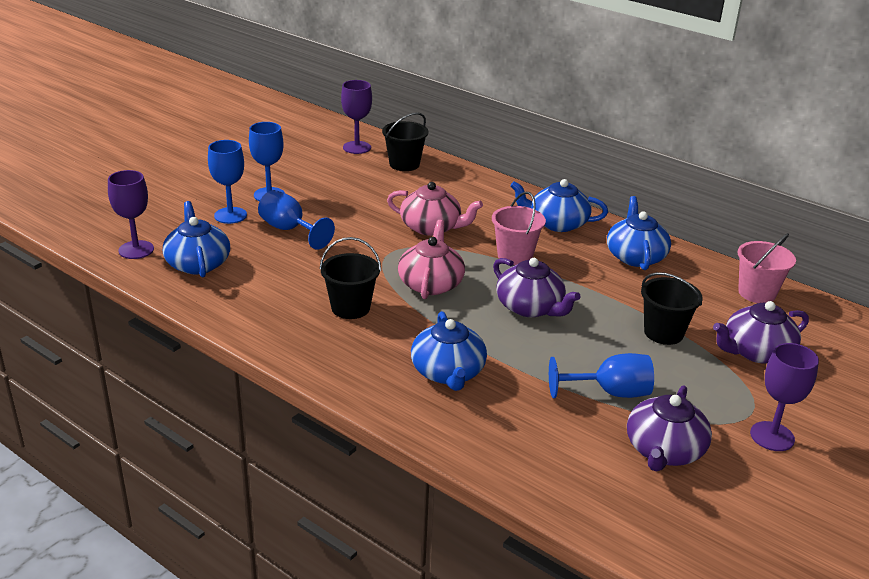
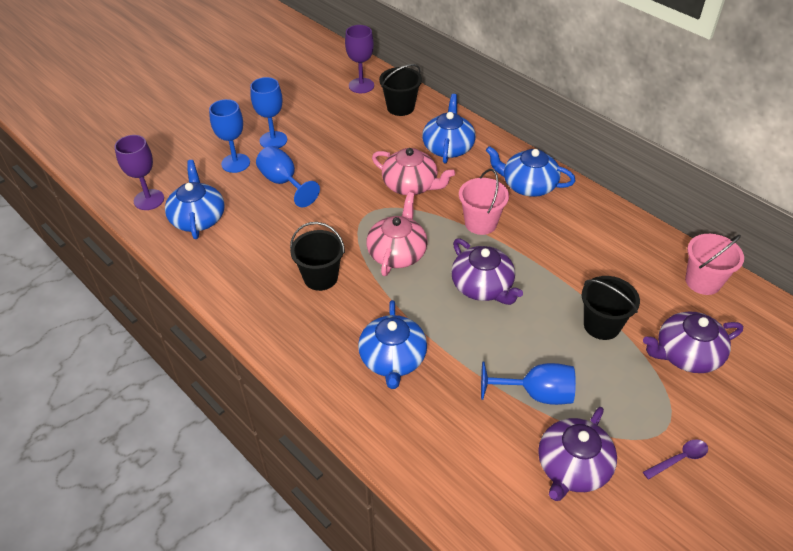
camera: 10 degrees right, 15 degrees up
blue teapot [607,196,671,270] -> blue teapot moved to [422,94,476,164]
purple goblet [750,343,819,451] -> purple spoon [643,439,708,480]

